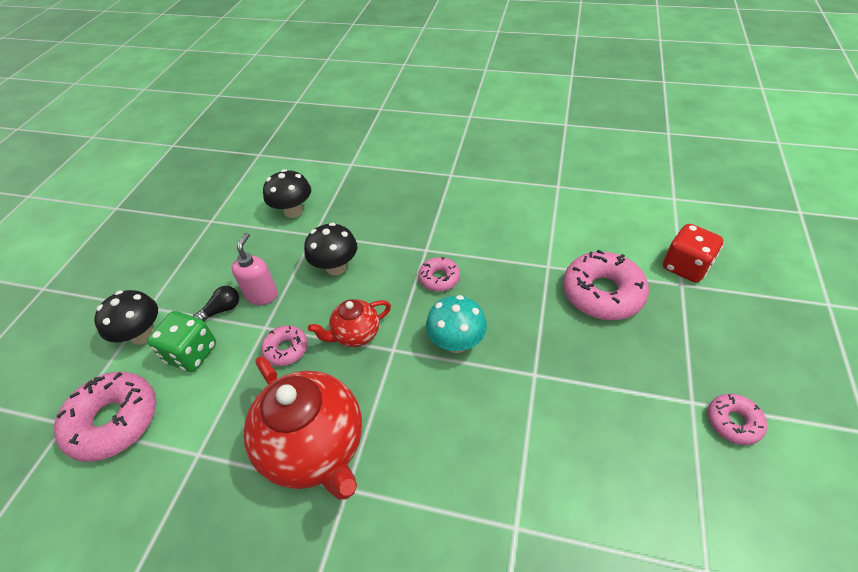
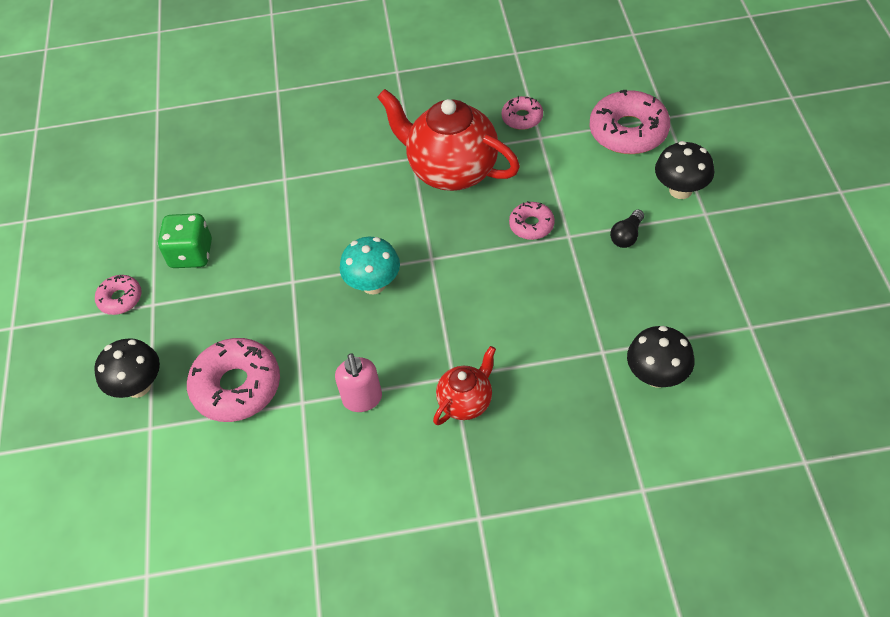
camera: 160 degrees right, 5 degrees up
green dice [147,311,216,372] -> green dice moved to [158,213,212,268]
pink soap dispenser [232,232,278,305] -> pink soap dispenser moved to [335,353,382,412]
black mushroom [304,223,357,275] -> black mushroom moved to [94,338,160,398]
red teapot [308,299,391,347] -> red teapot moved to [433,346,496,425]
pink donut [418,257,460,291] -> pink donut moved to [501,96,543,130]
red dice [663,224,723,283] -> none

